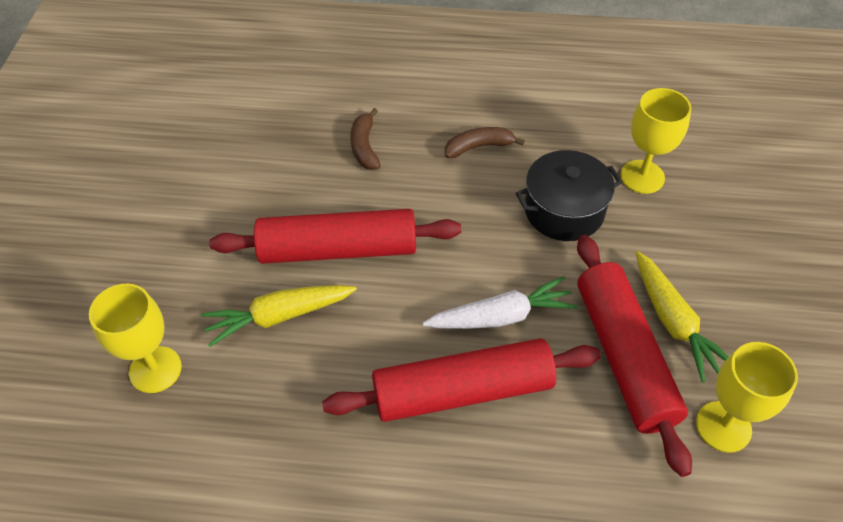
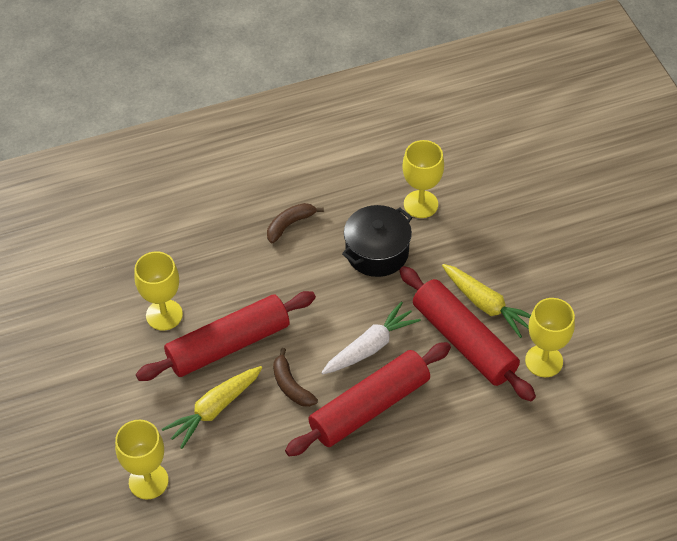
camera: 25 degrees left, 0 degrees up
brown banana [350,108,381,170] -> brown banana moved to [273,348,318,407]
none -> yellow goblet [134,251,183,331]

